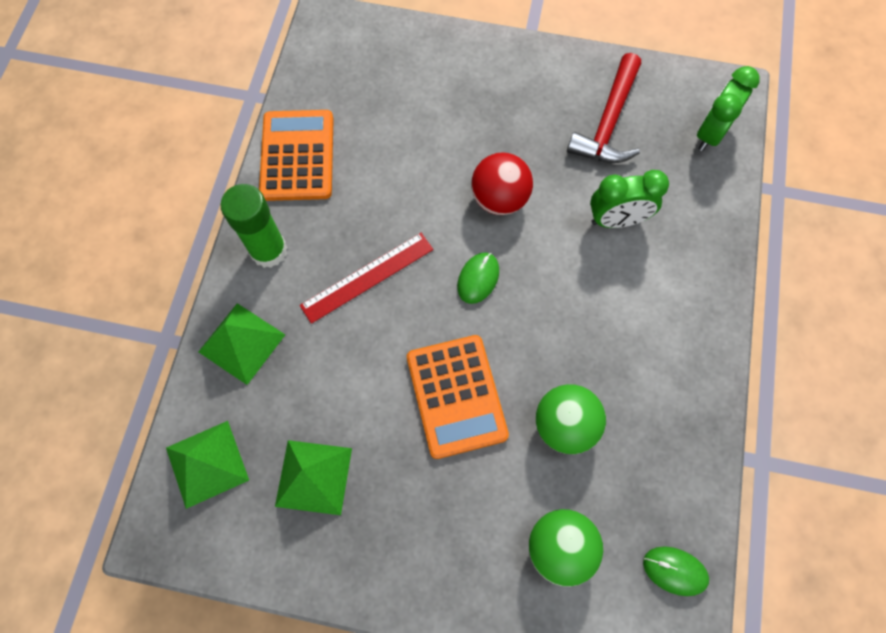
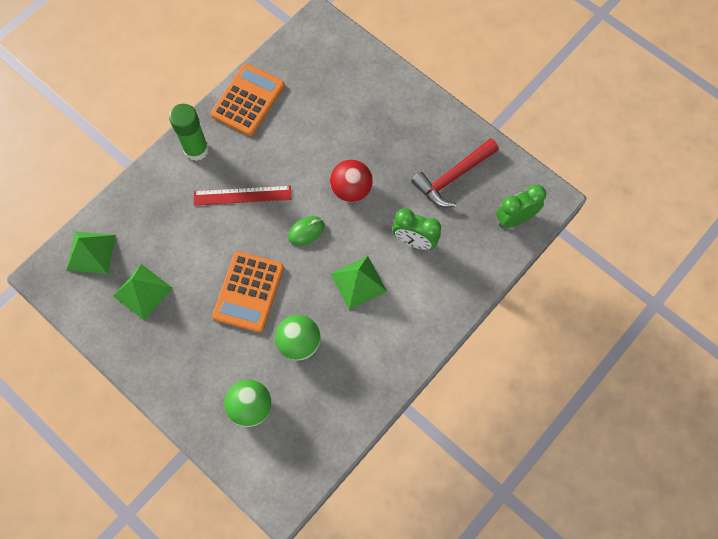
camera: 30 degrees right, 0 degrees up
green pyramid [199,303,285,385] -> green pyramid moved to [331,256,387,310]
green mouse [643,546,709,596] -> none

